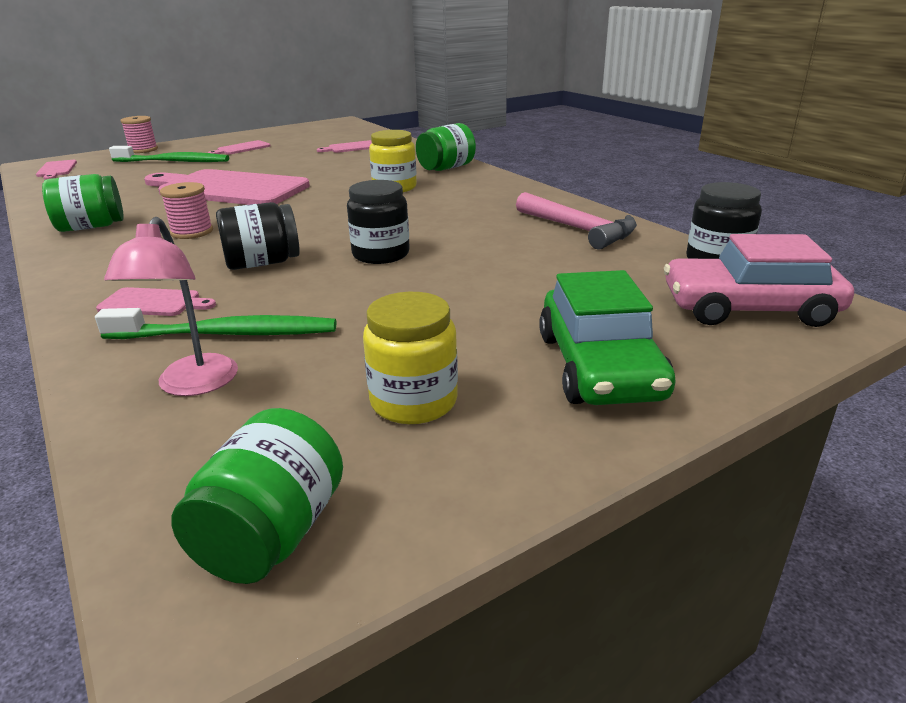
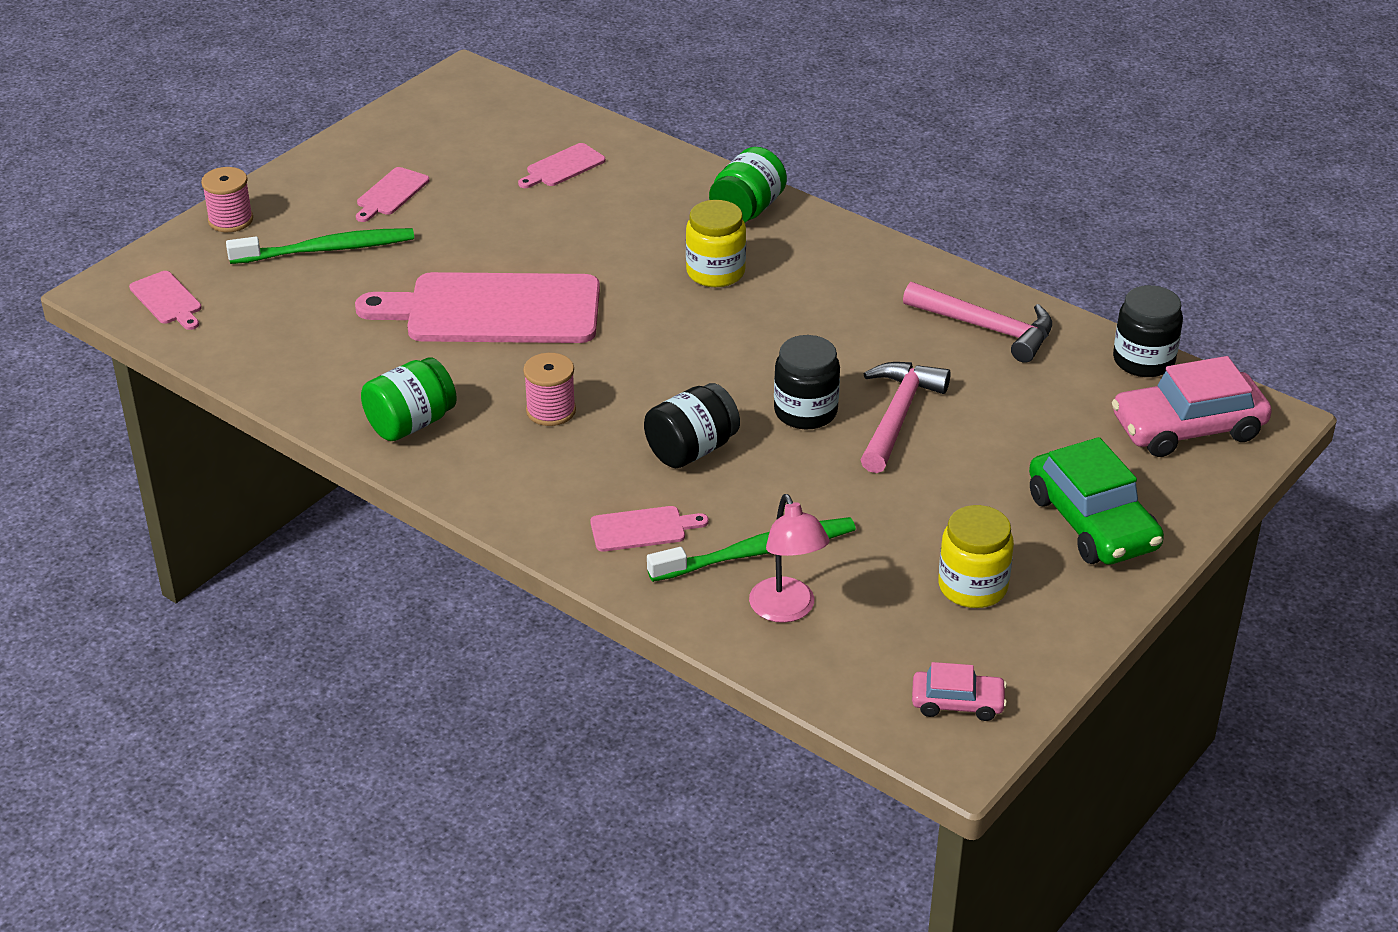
camera: 20 degrees left, 10 degrees up
green jar [171,408,343,584] -> pink car [912,662,1007,721]
none -> pink hammer [861,362,951,473]

